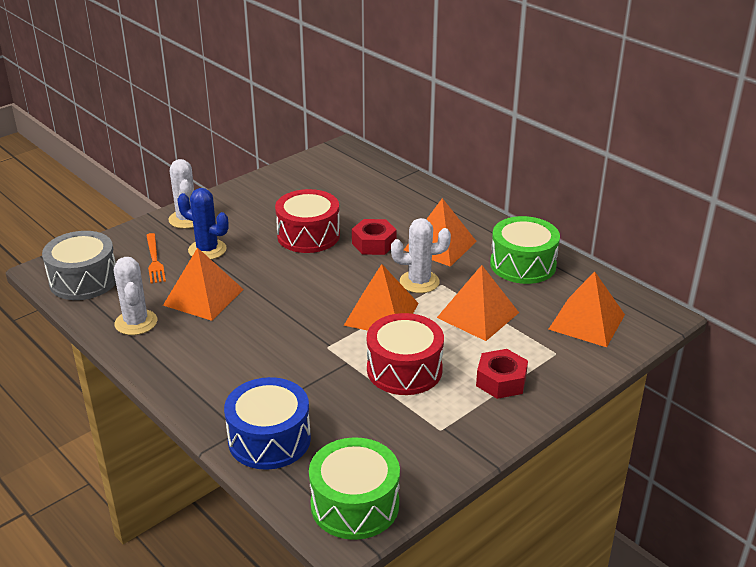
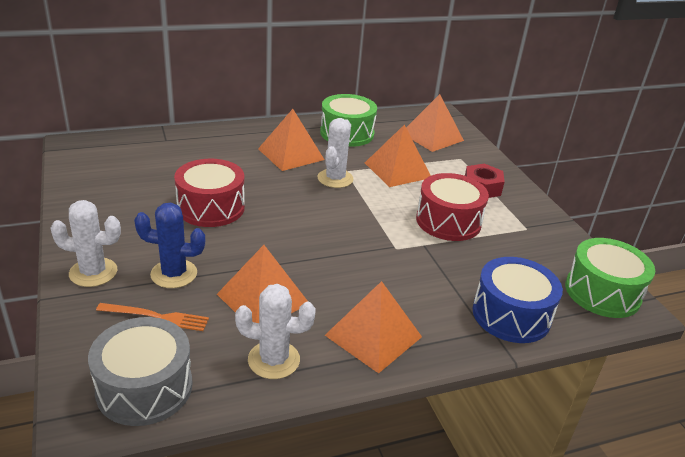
camera: 70 degrees left, 0 degrees up
blue cactus [178,188,229,260] -> blue cactus turned 45 degrees clockwise [134,203,205,288]
orange pyramid [344,264,418,331] -> orange pyramid moved to [325,281,422,373]
red nut [352,219,397,255] -> none

